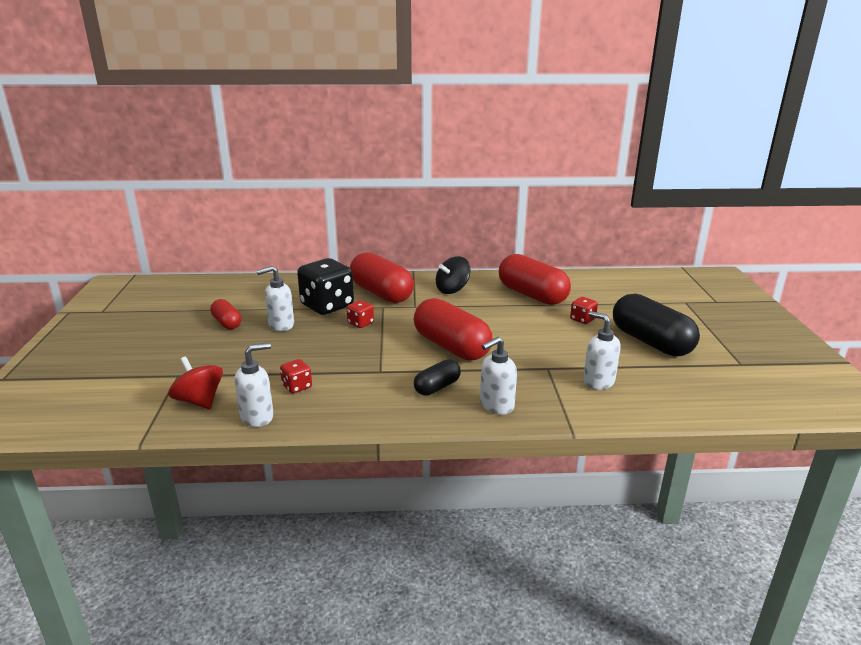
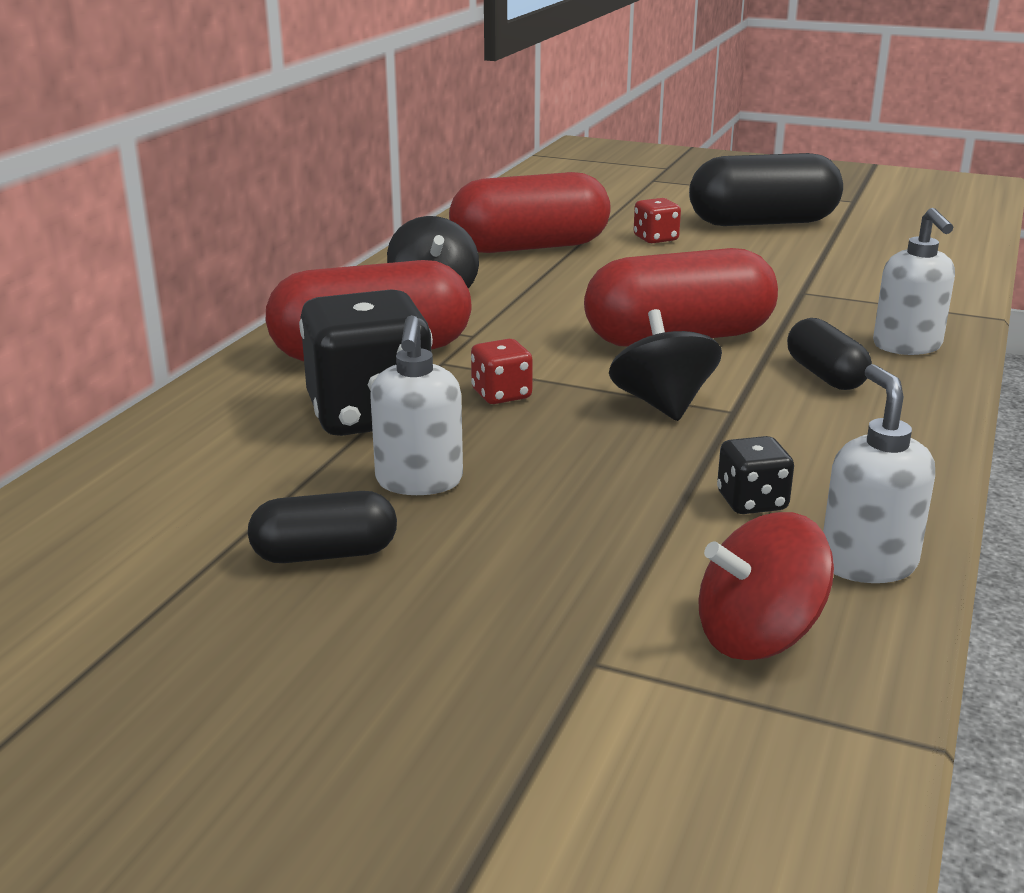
camera: 65 degrees left, 0 degrees up
red capsule [210,299,242,330] -> black capsule [248,491,397,563]
red dice [280,359,312,393] -> black dice [717,436,794,514]
white soap dispenser [583,311,621,390] -> none
none -> black spinning top [609,309,722,421]

